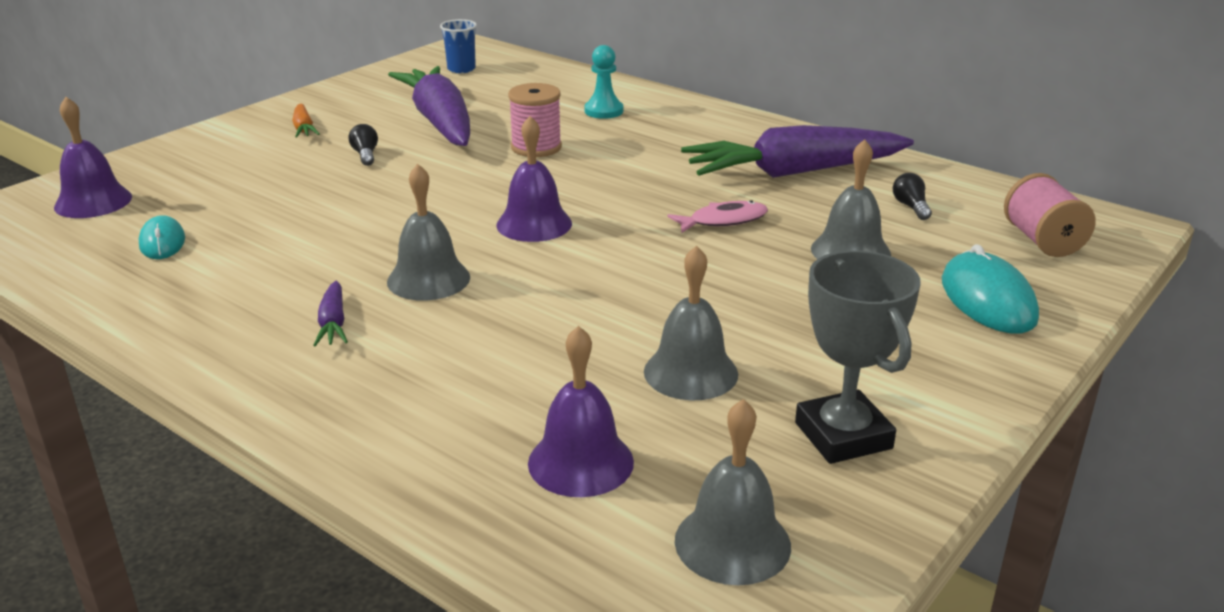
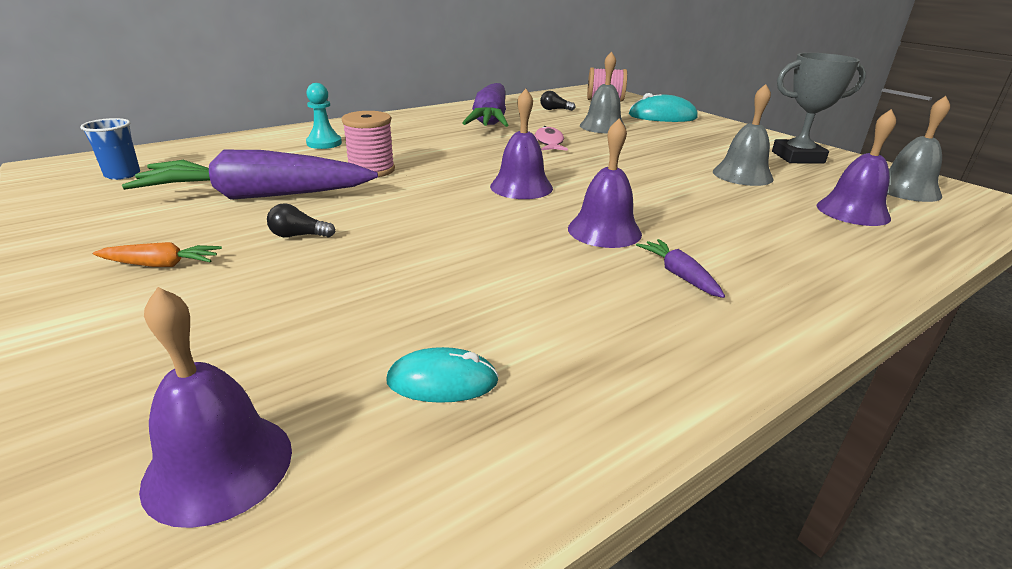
camera: 75 degrees left, 0 degrees up
purple carrot [313,281,348,346] -> purple carrot turned 120 degrees counterclockwise [636,239,725,298]
grey bell [387,164,470,301] -> purple bell [568,119,642,248]

